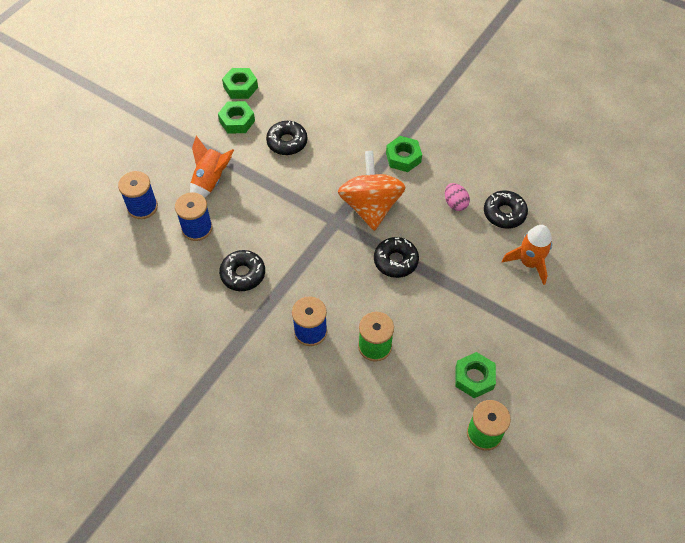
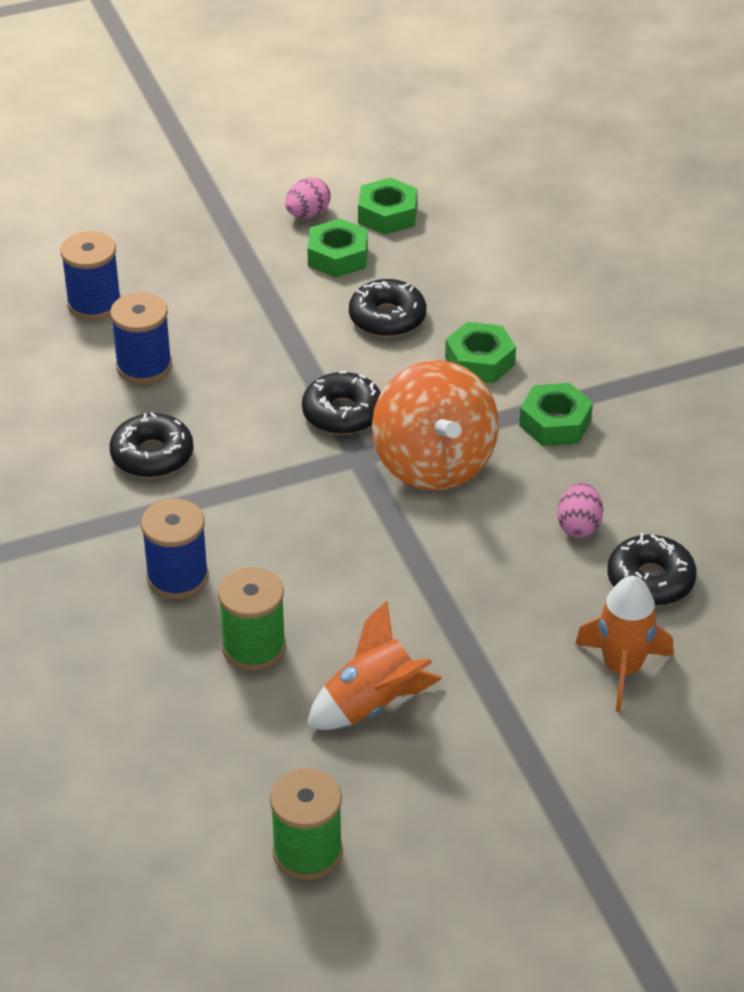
camera: 35 degrees right, 15 degrees down
orange rocket [190,136,234,198] -> orange rocket moved to [307,601,442,730]
orange spinning top [338,151,405,231] -> orange spinning top turned 135 degrees clockwise [372,360,499,491]
black donut [374,237,419,278] -> black donut moved to [302,371,381,435]
green nut [455,352,496,398] -> green nut moved to [445,322,516,383]
none -> pink egg [285,177,331,218]

